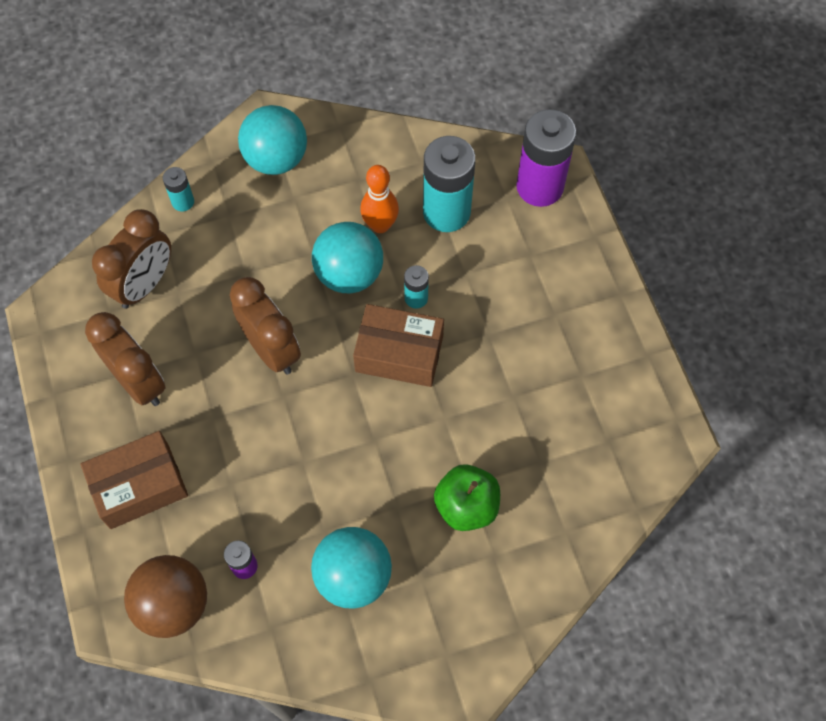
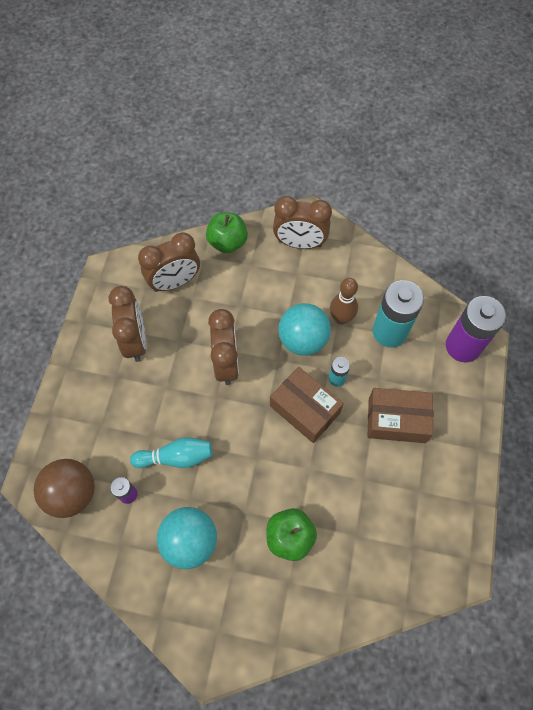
camera: 30 degrees right, 0 degrees up
brown box [81,431,188,529] -> brown box moved to [367,388,433,443]
turquoise battery [163,167,194,211] -> green apple [206,213,248,253]
turquoise ball [238,105,307,175] -> brown clock [273,196,332,249]
orange bowling pin [360,165,399,233] -> brown bowling pin [330,278,358,325]
none -> turquoise bowling pin [130,437,213,468]

